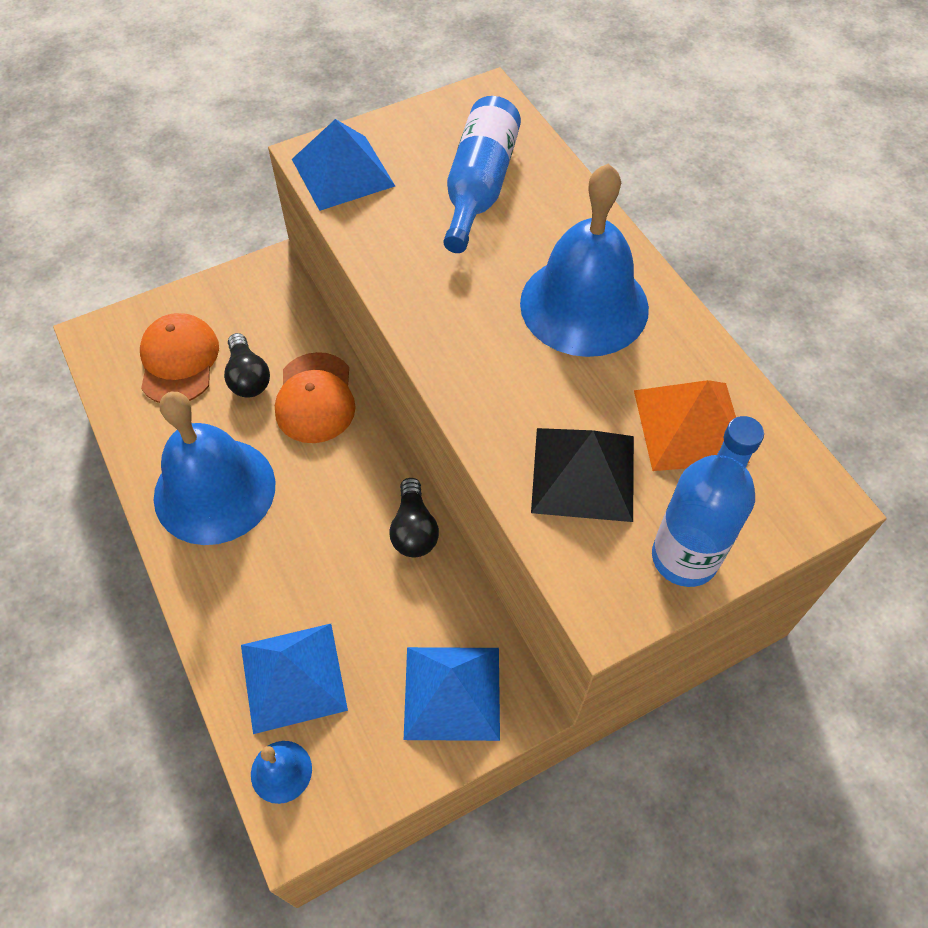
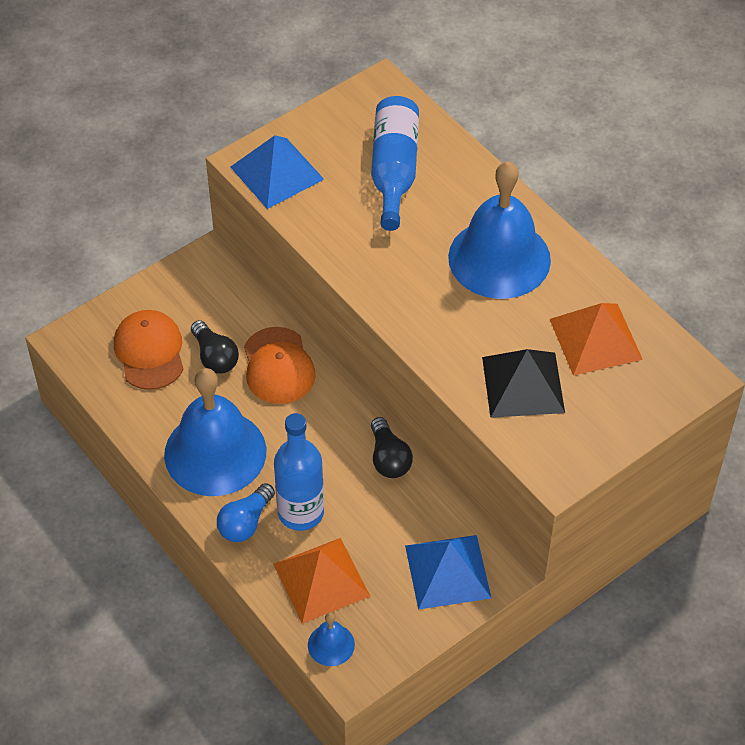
camera: 10 degrees left, 5 degrees down
blue pyramid [241,624,348,734] -> orange pyramid [273,538,370,624]
blue bottle [652,416,764,587] -> blue bottle moved to [274,413,324,531]
none -> blue light bulb [217,483,275,542]

